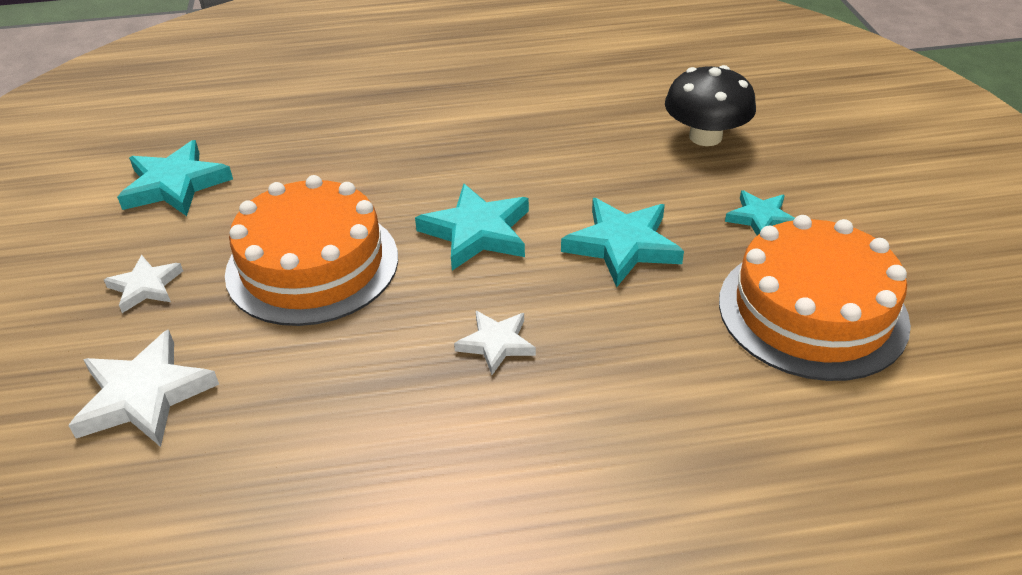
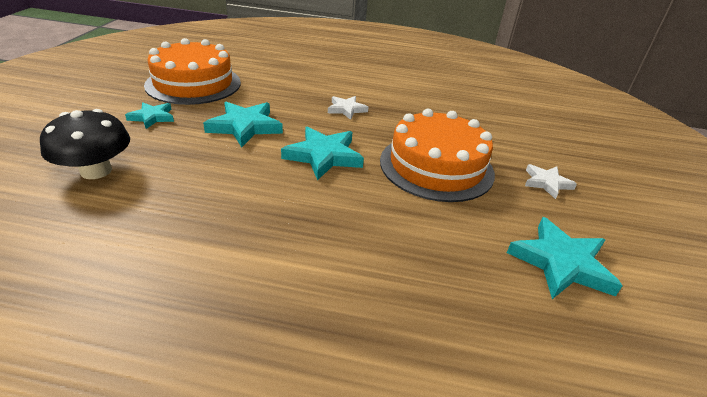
camera: 165 degrees left, 5 degrees down
white star [68,329,219,447] -> none

